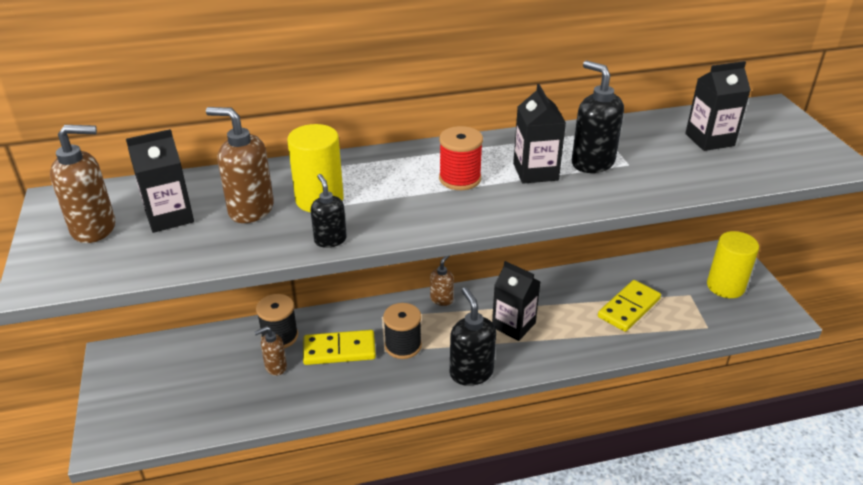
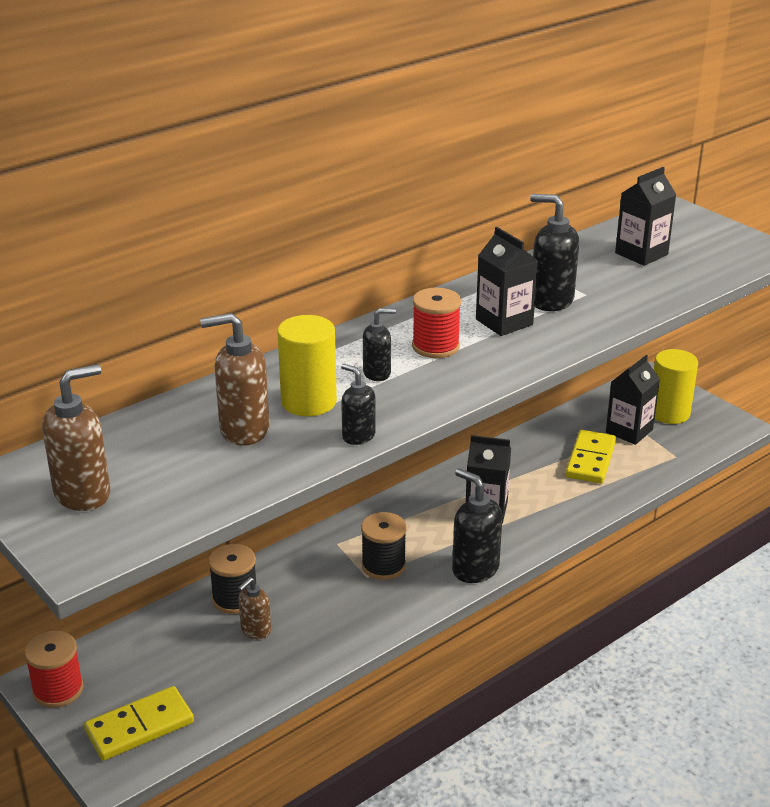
camera: 25 degrees left, 5 degrees down
black carton [126,129,194,233] -> black carton moved to [606,355,660,445]
yellow domino [303,330,376,365] -> yellow domino moved to [84,686,194,761]
brown soap dispenser [430,256,454,306] -> none
none -> red spool [24,631,83,708]
none -> black soap dispenser [363,308,396,381]

